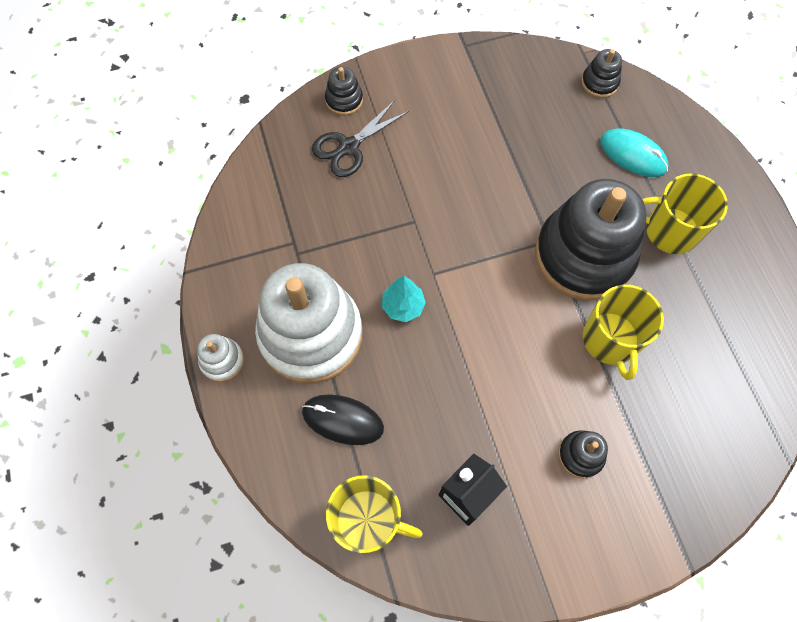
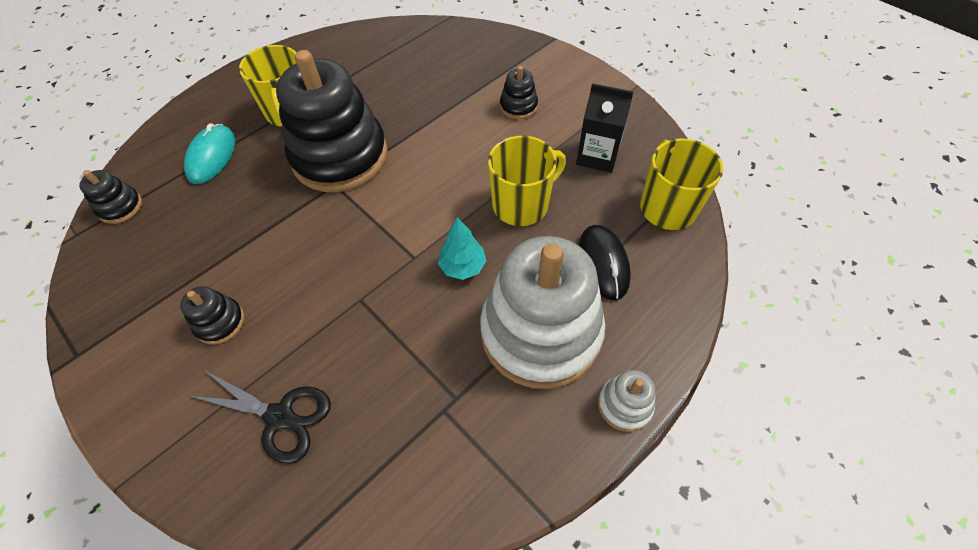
camera: 115 degrees left, 10 degrees down
black stacking toy [325,67,363,115] -> black stacking toy moved to [180,286,244,344]
yellow mug [583,285,664,380] -> yellow mug moved to [488,136,566,226]

